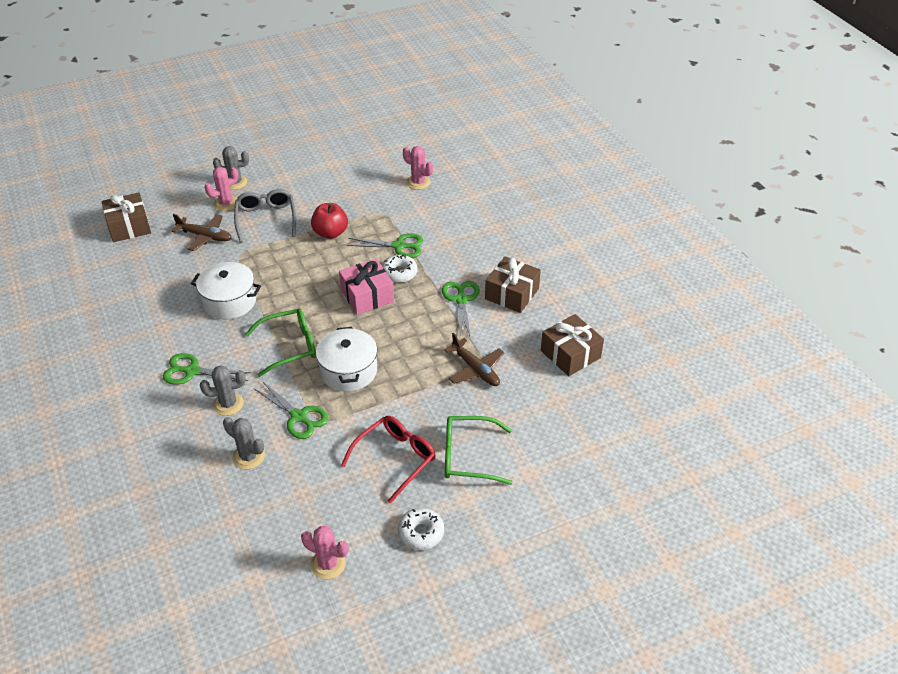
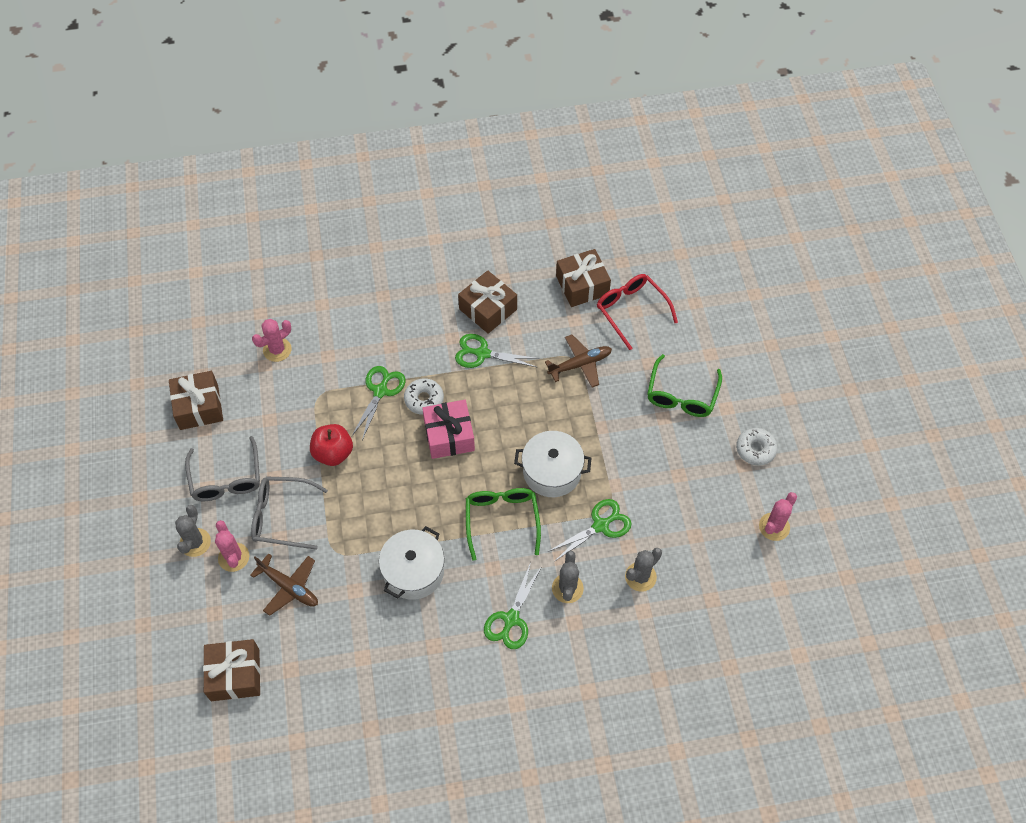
camera: 75 degrees left, 15 degrees up
brown plane [172,214,232,251] -> brown plane turned 90 degrees clockwise [250,553,318,616]
red glasses [341,416,436,503] -> red glasses moved to [597,274,678,350]
none -> brown gift [169,371,223,430]
none -> grey glasses [185,436,260,501]

